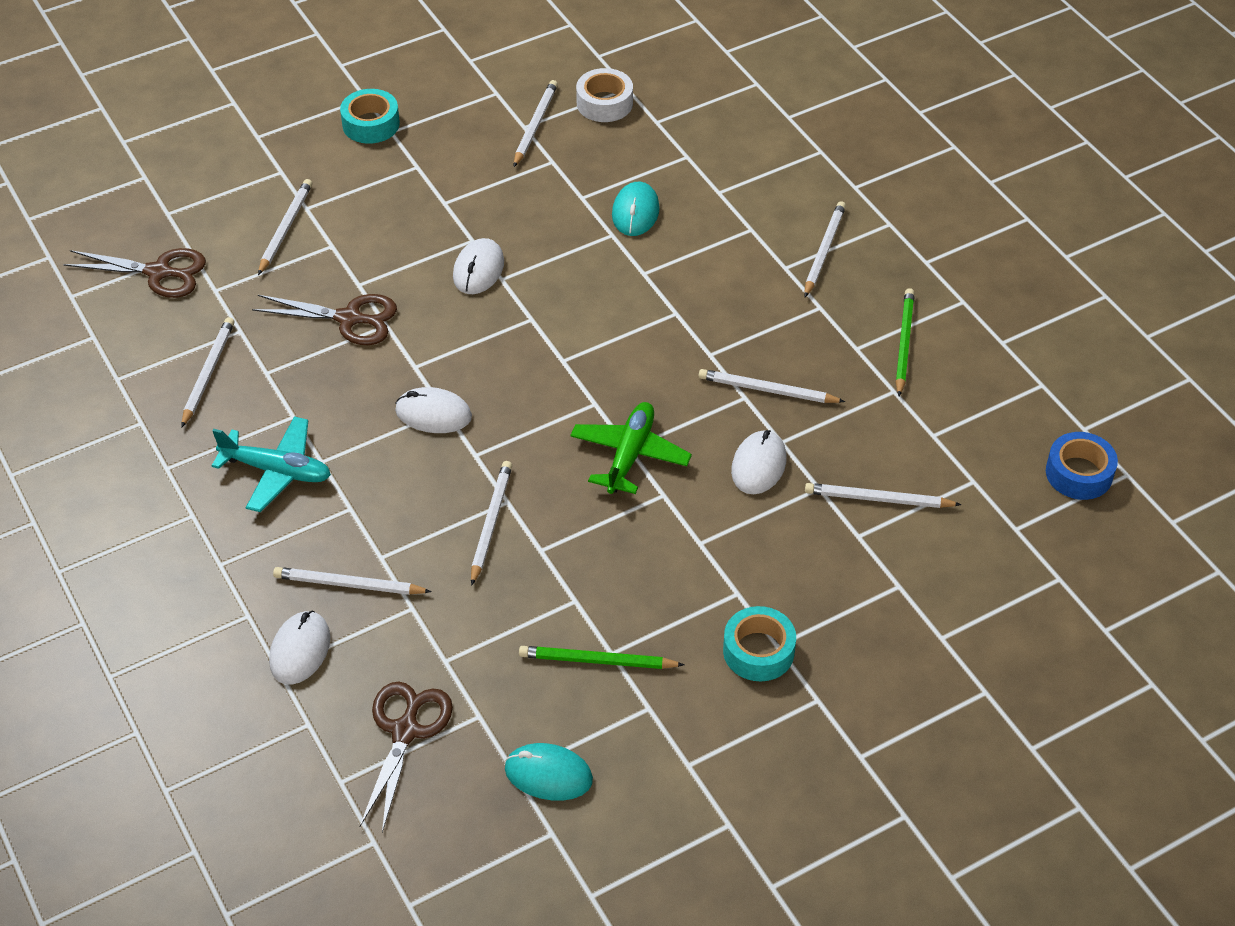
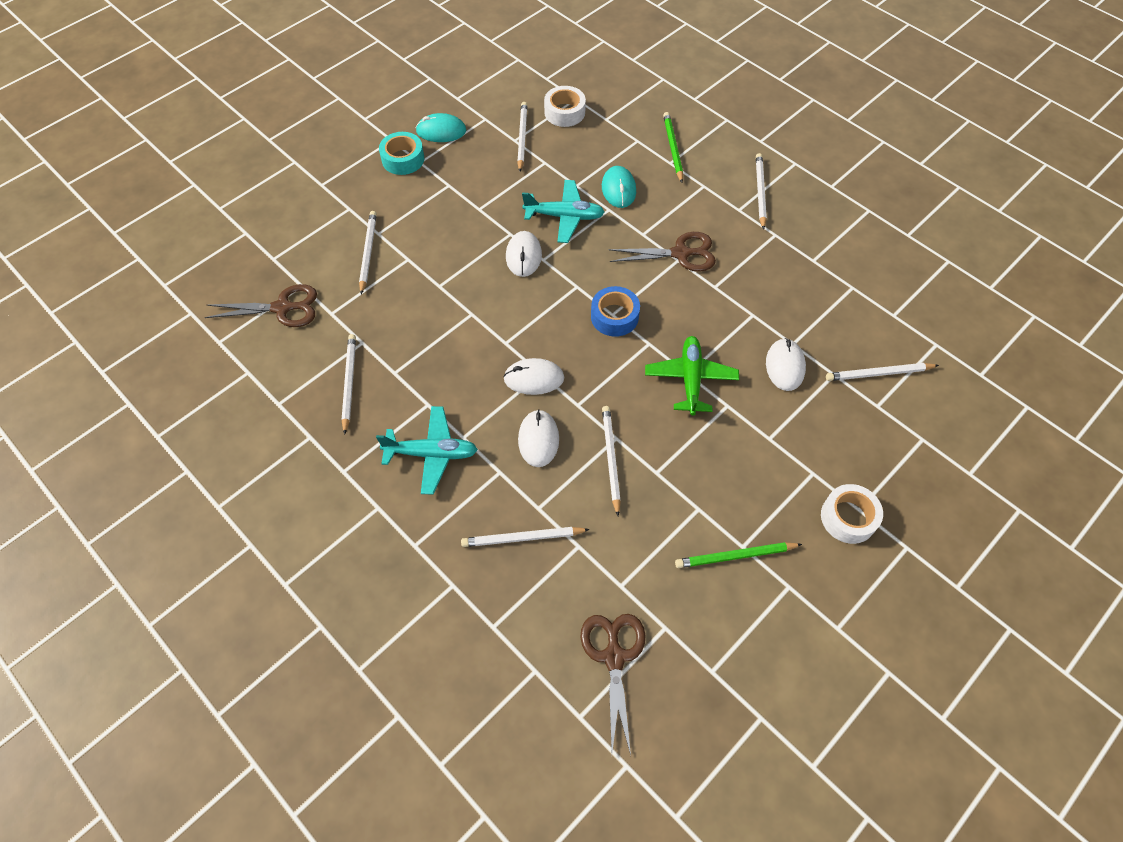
camera: 15 degrees left, 10 degrees up
brown scissors [252,294,397,345] -> brown scissors moved to [609,232,716,272]
white mouse [269,610,330,685] -> white mouse moved to [518,409,559,467]
turquoise mouse [505,743,593,801] -> turquoise mouse moved to [416,113,466,142]
white pencil [698,369,845,403] -> none
turquoise tape [723,606,796,681] -> white tape [821,484,883,544]
green pencil [896,288,915,396] -> green pencil moved to [663,112,683,183]
blue tape [1046,432,1118,500] -> blue tape moved to [591,286,640,337]
none -> turquoise plane [522,180,605,243]

